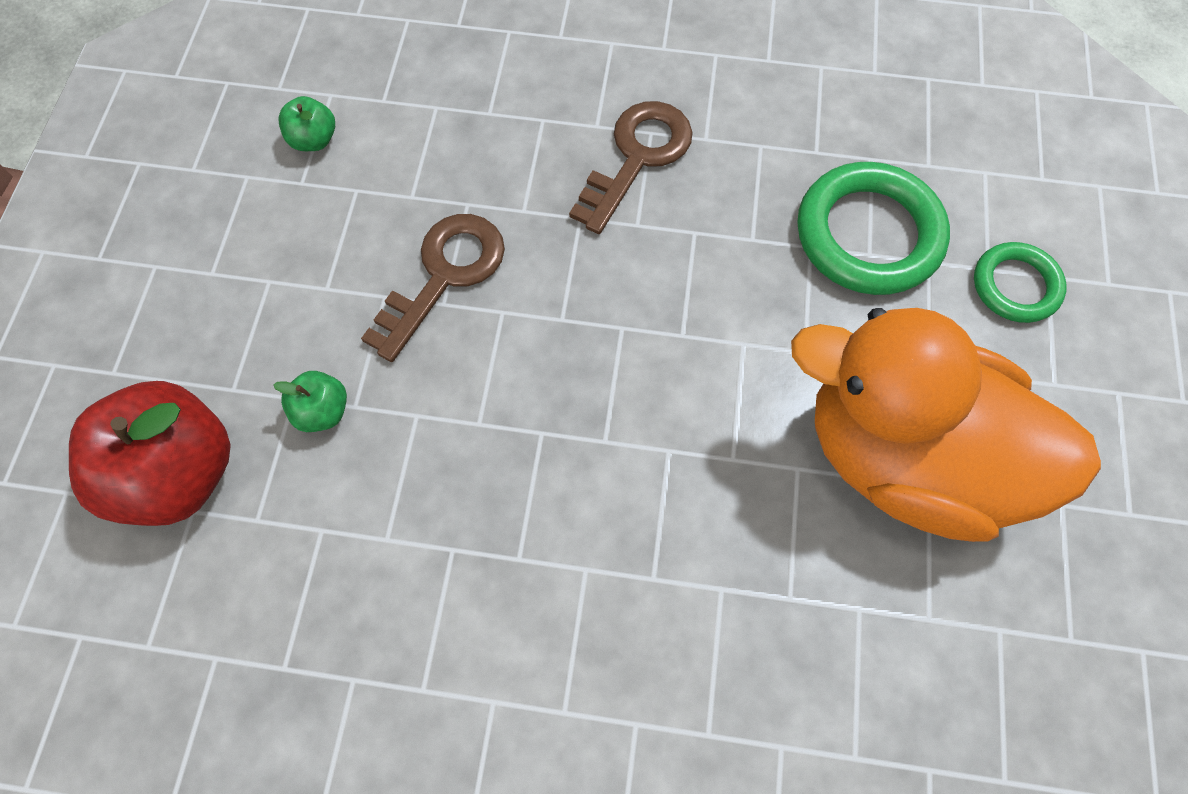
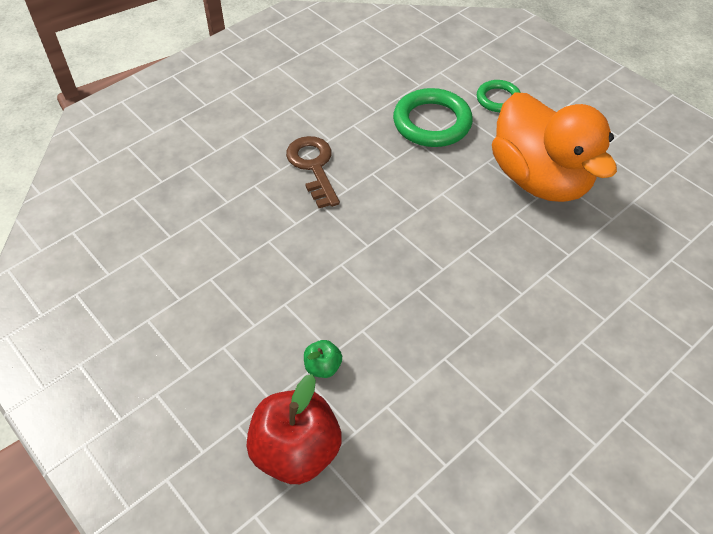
camera: 50 degrees left, 15 degrees down
green apple [278,96,335,151] -> none
brown key [361,214,505,362] -> none
orange duck [791,308,1101,542] -> orange duck turned 90 degrees counterclockwise [492,92,617,202]

